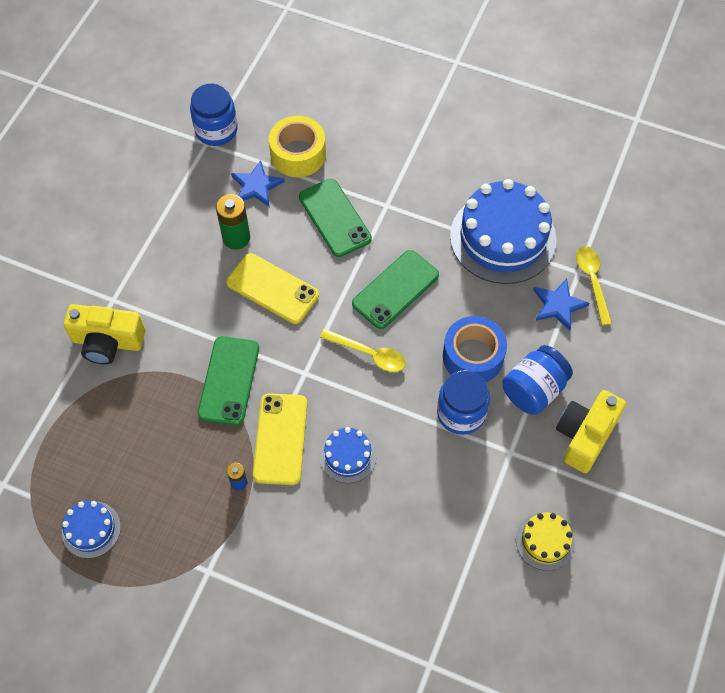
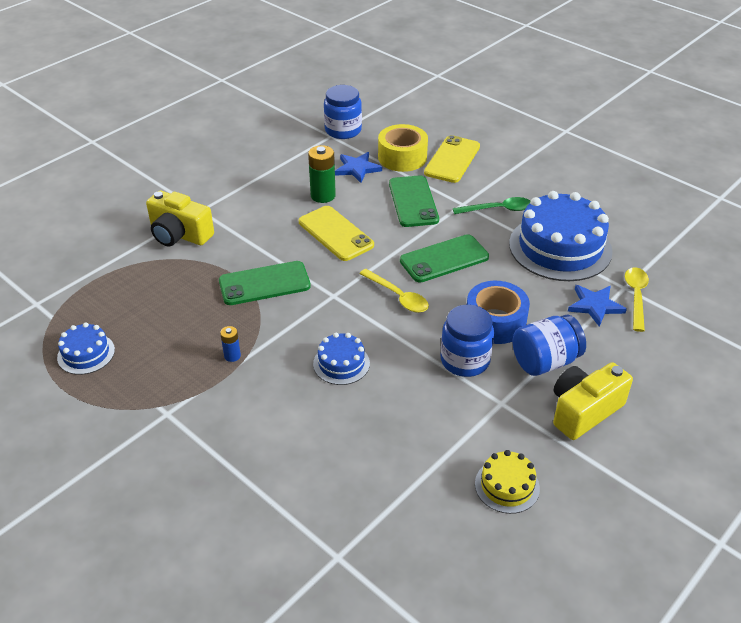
camera: 20 degrees right, 20 degrees down
green phone [198,336,259,425] -> green phone turned 45 degrees clockwise [219,261,311,305]
yellow phone [253,393,307,485] -> yellow phone moved to [424,135,480,183]
none -> green spoon [453,197,530,214]

